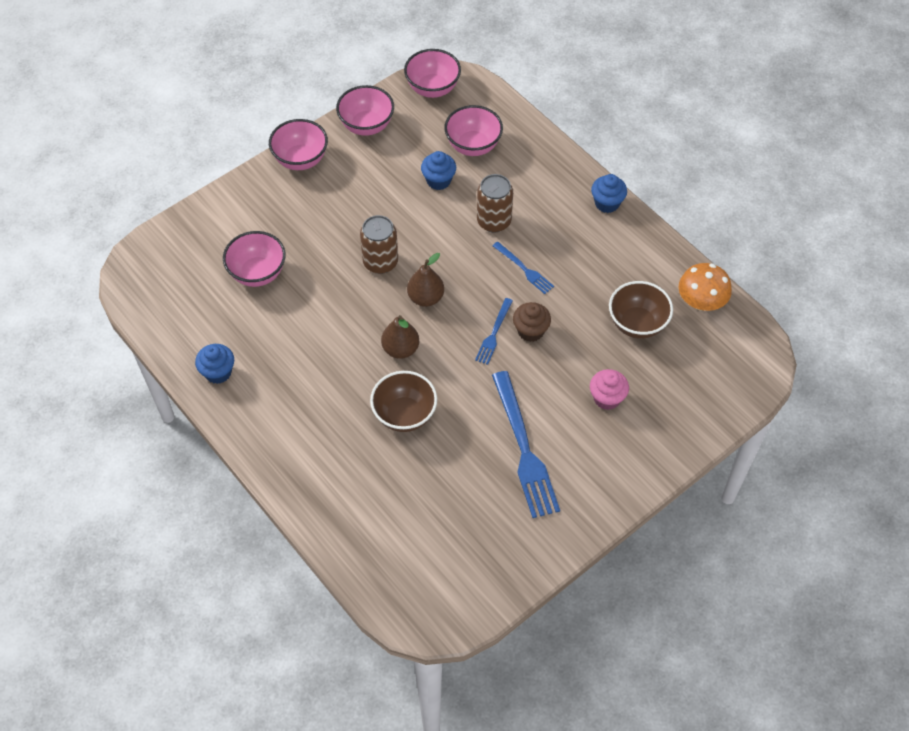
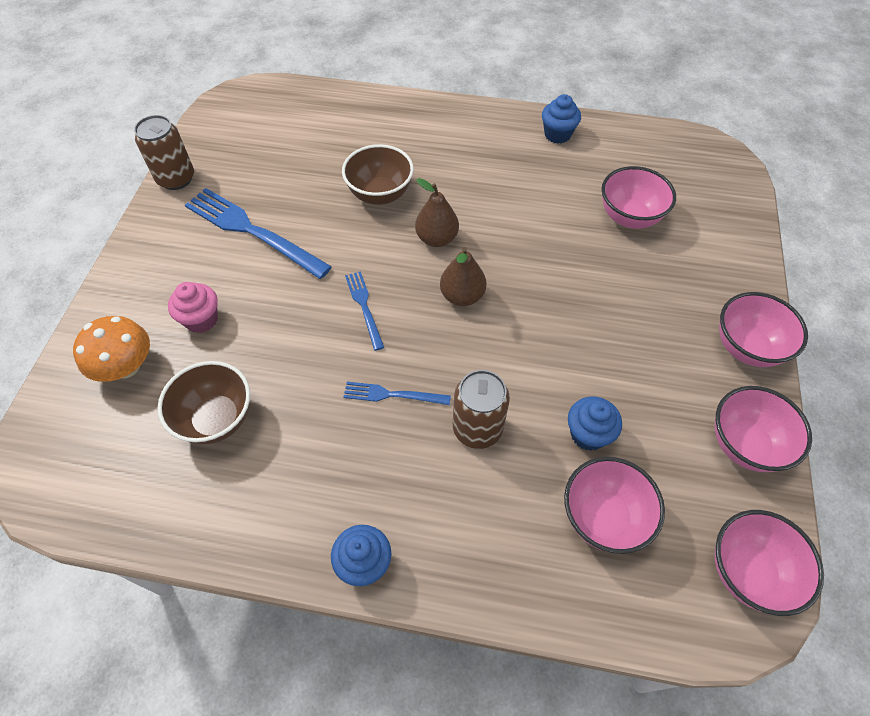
camera: 140 degrees right, 0 degrees up
brown can [360,215,398,274] -> brown can moved to [134,115,194,190]
brown cupcake [513,302,551,342] -> none
orange mushroom [679,263,732,311] -> orange mushroom moved to [73,316,150,382]

